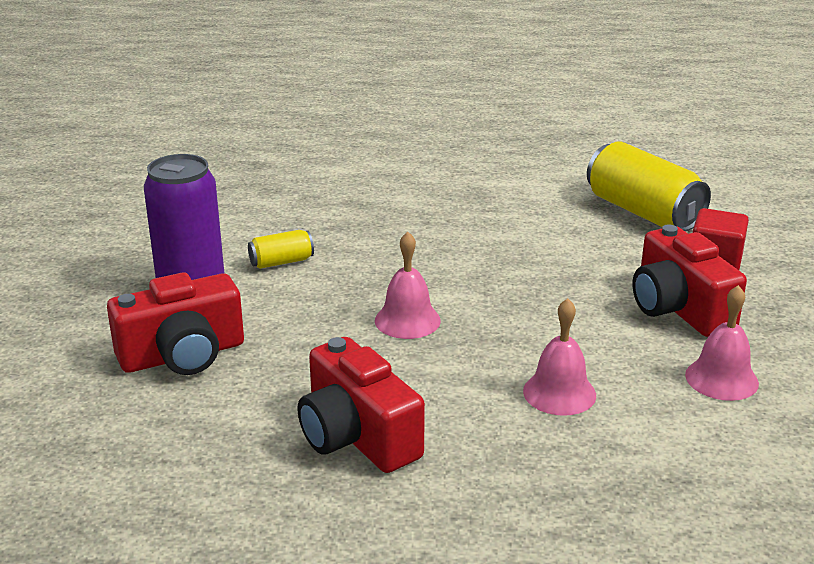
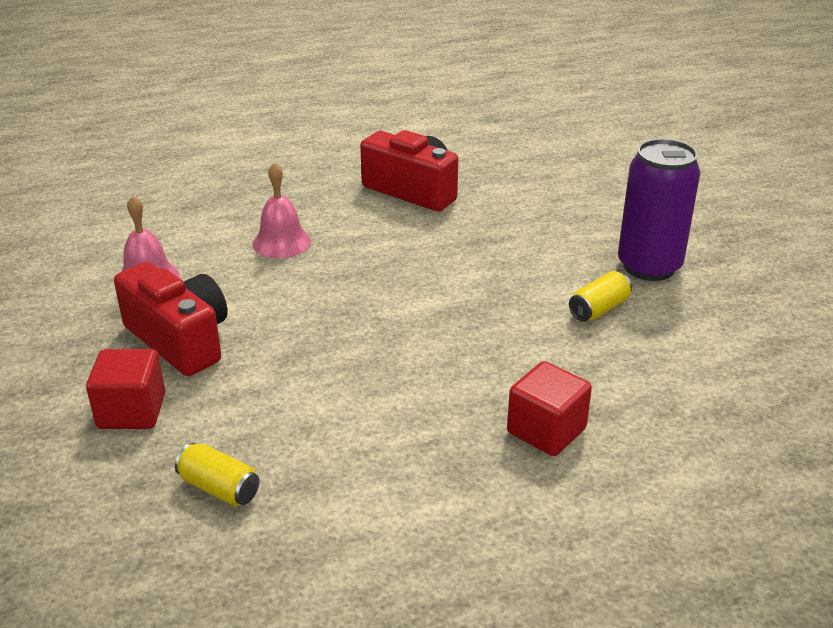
camera: 160 degrees right, 5 degrees up
red camera [107,272,244,375] -> none
pink bell [375,232,441,339] -> none
yellow can [587,141,711,231] -> yellow can [175,443,259,506], size x0.48
none -> red cube [507,361,592,456]

